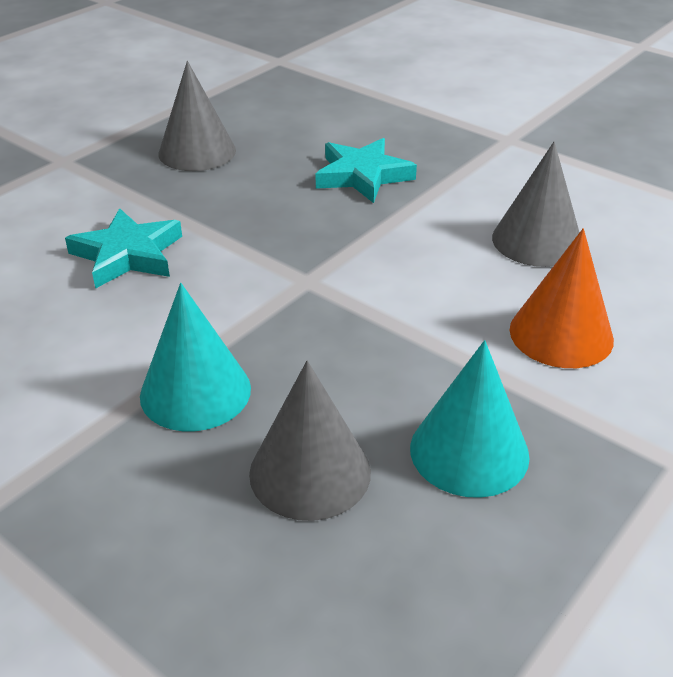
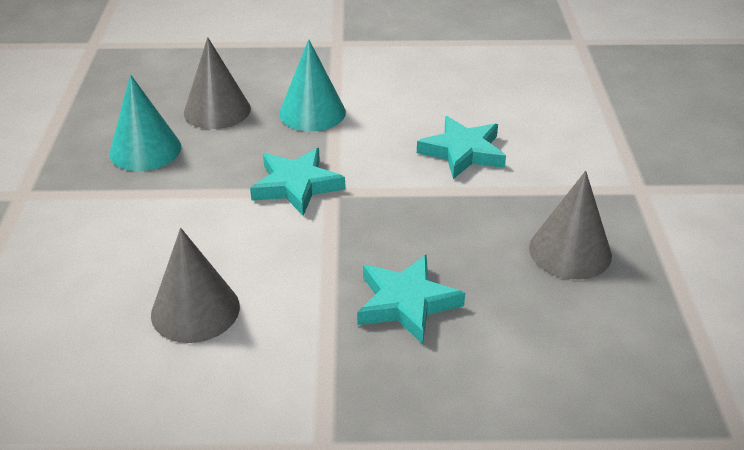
camera: 140 degrees right, 0 degrees up
orange cone [509,228,614,368] -> none
none -> turquoise star [250,148,345,216]

